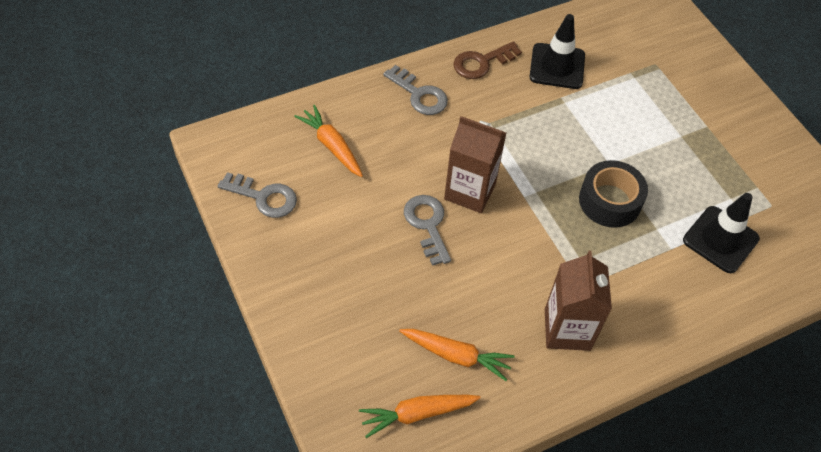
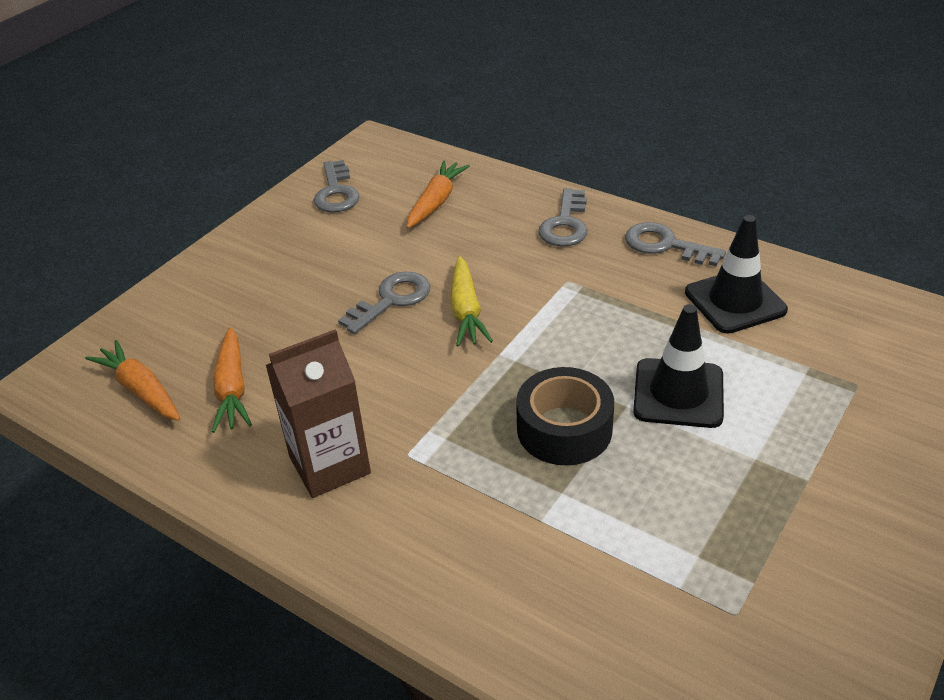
camera: 65 degrees right, 15 degrees down
brown carton [444,116,506,213] -> yellow carrot [450,256,493,347]
brown key [453,41,522,79] -> grey key [625,222,726,267]
black traffic cone [683,193,760,273] -> black traffic cone moved to [633,304,724,428]

